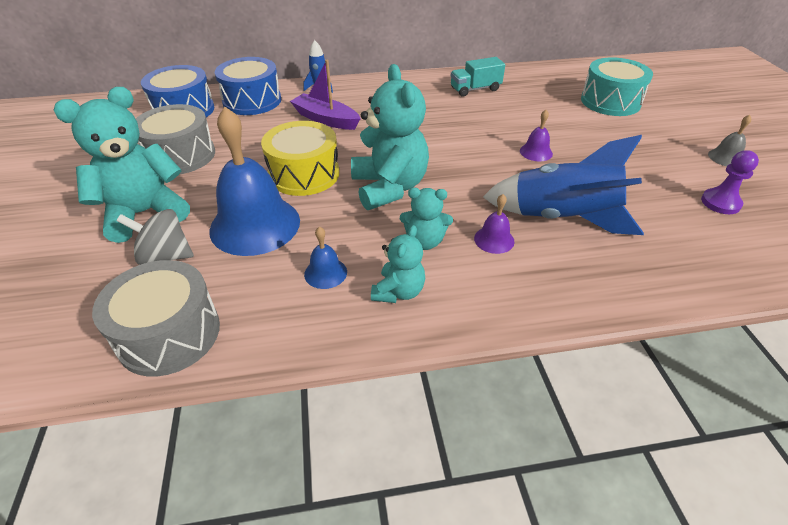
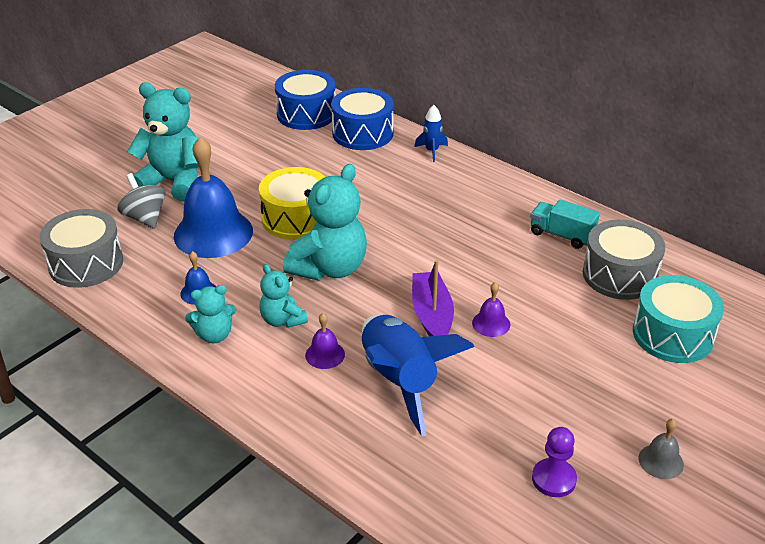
camera: 50 degrees right, 5 degrees down
grey drum [136,104,215,174] -> grey drum moved to [583,220,665,300]
purple boat [290,60,361,130] -> purple boat moved to [412,260,454,336]

